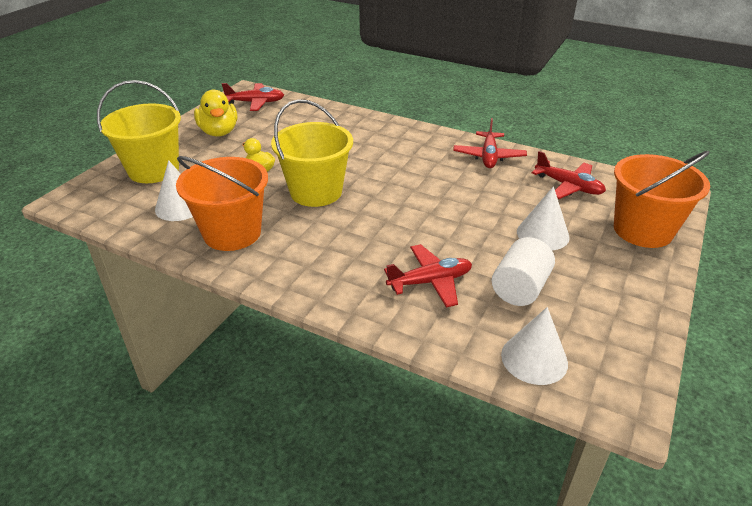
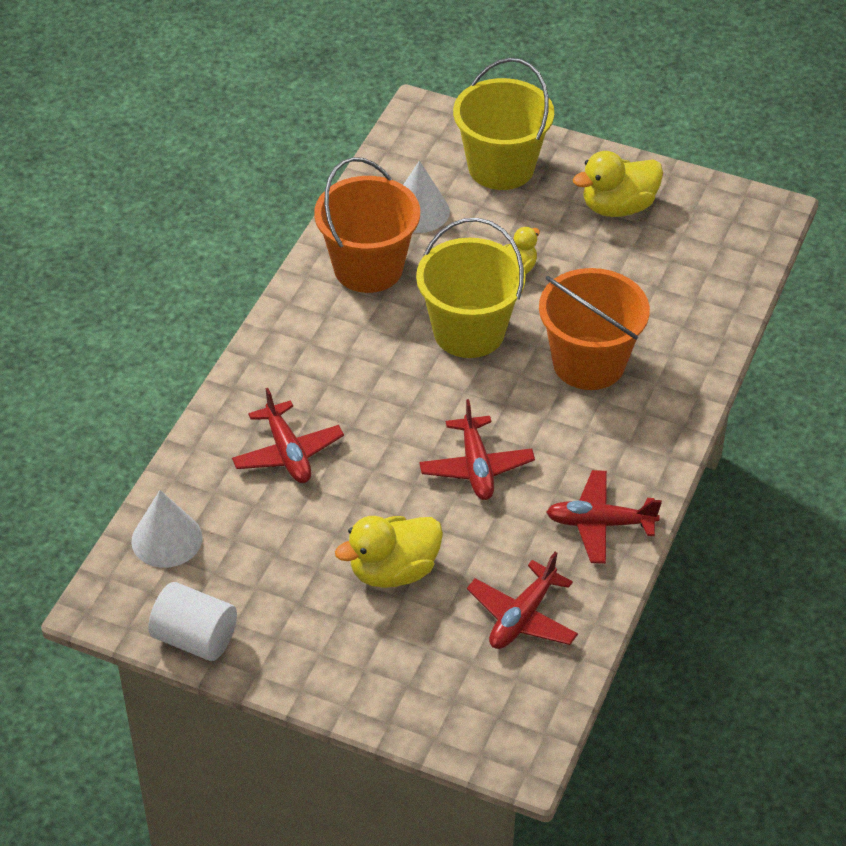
camera: 85 degrees right, 10 degrees up
red plane [222,83,284,111] -> red plane moved to [419,399,535,500]
white cylinder [492,237,555,306] -> white cylinder moved to [148,582,237,661]
white cone [517,186,570,250] -> yellow duck [335,516,443,588]
orange bucket [614,151,710,248] -> orange bucket moved to [539,268,650,390]

